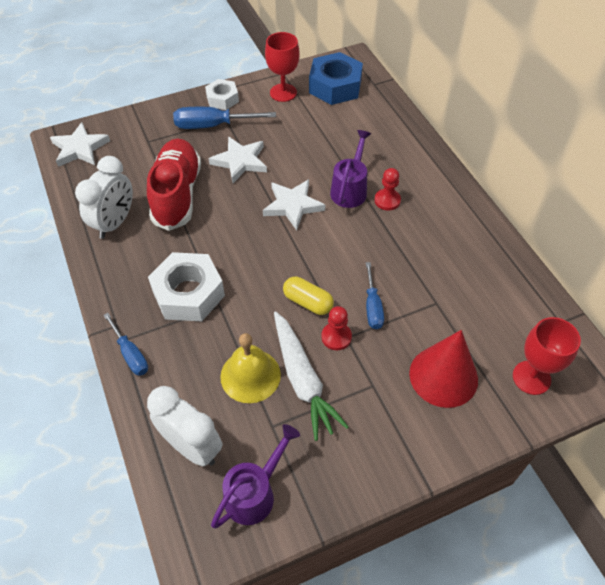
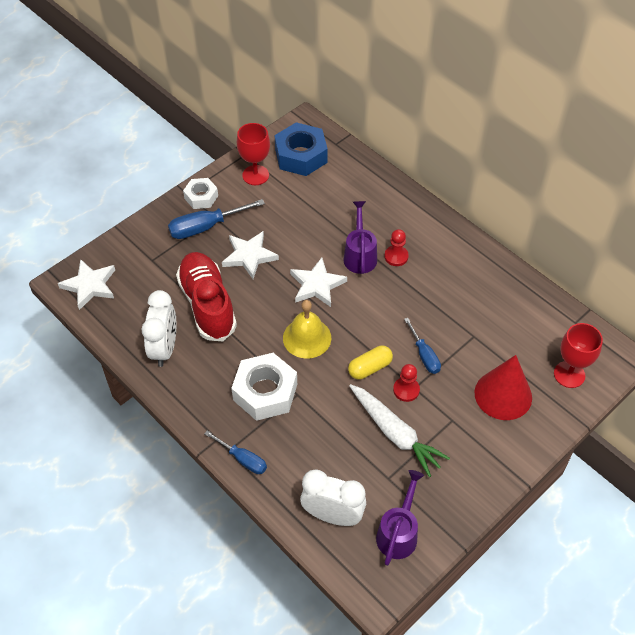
camera: 20 degrees left, 0 degrees up
yellow bell [220,333,281,403] -> yellow bell moved to [283,300,331,359]
yellow capsule [283,277,334,315] -> yellow capsule turned 45 degrees counterclockwise [348,345,393,380]

